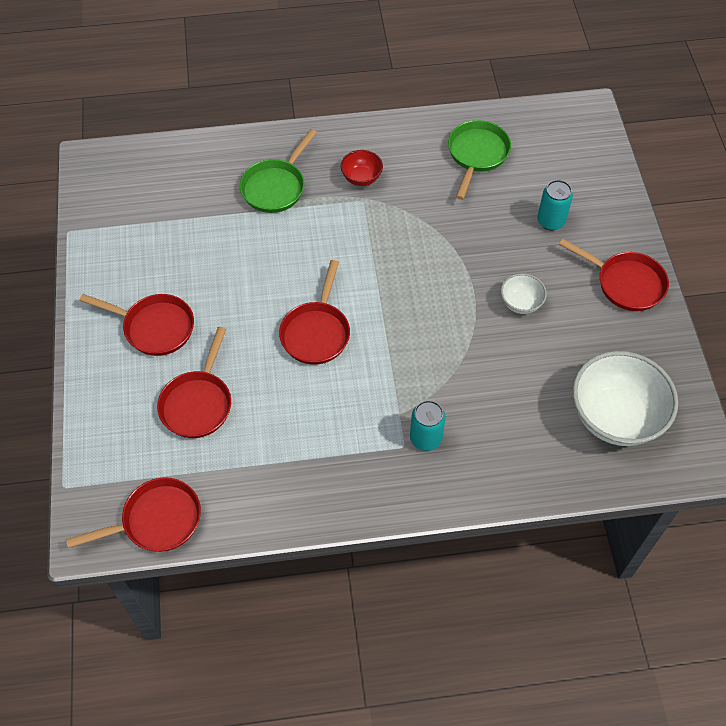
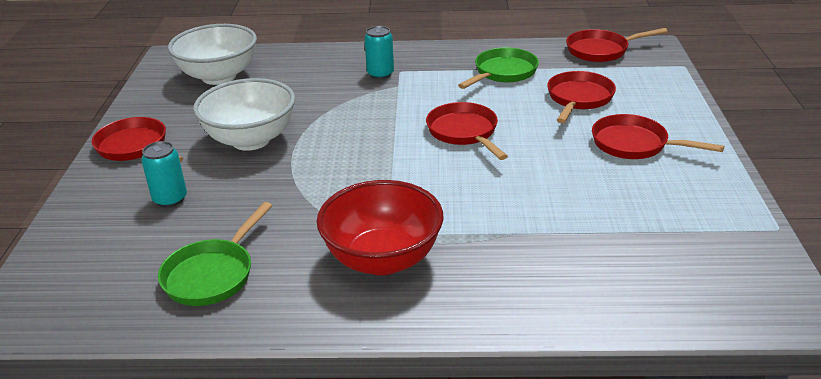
camera: 170 degrees left, 25 degrees down
green pan [240,129,317,213] -> green pan moved to [458,48,539,89]
red pan [279,260,350,365] -> red pan turned 45 degrees counterclockwise [426,102,508,160]
red bowl [341,150,383,186] -> red bowl [316,180,443,275], size x2.10
white bowl [501,273,547,314] -> white bowl [193,78,295,151], size x2.10

